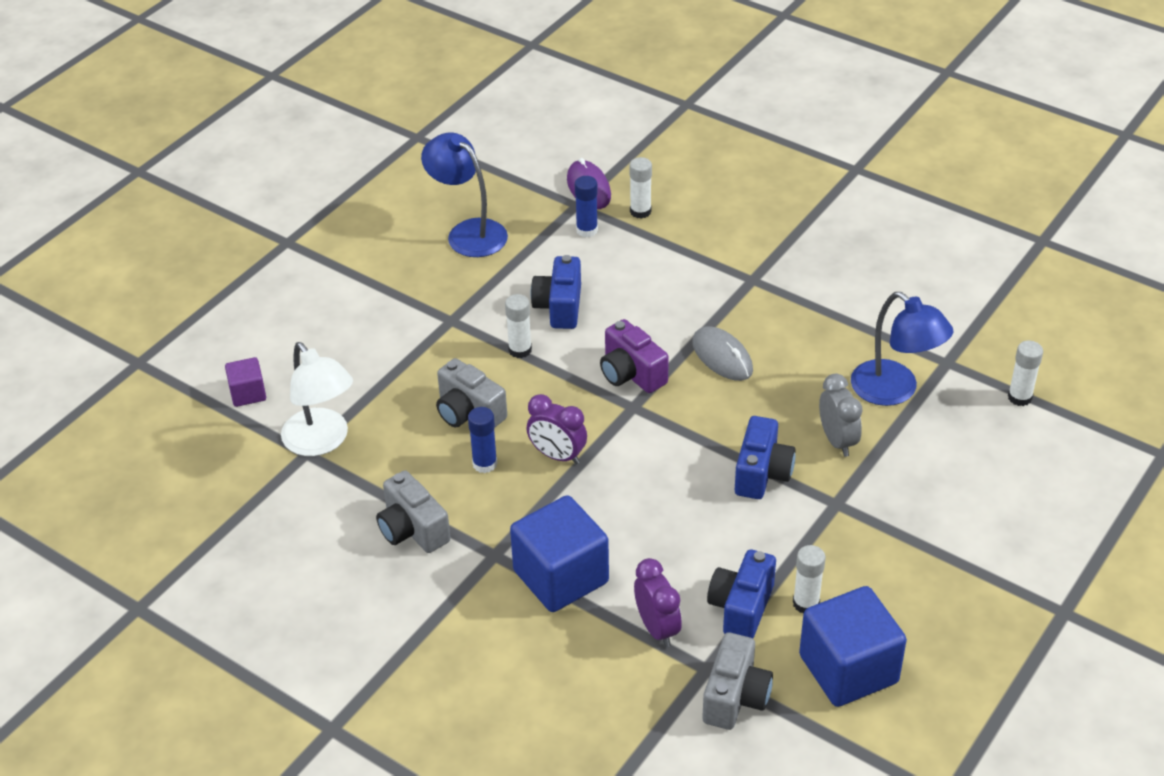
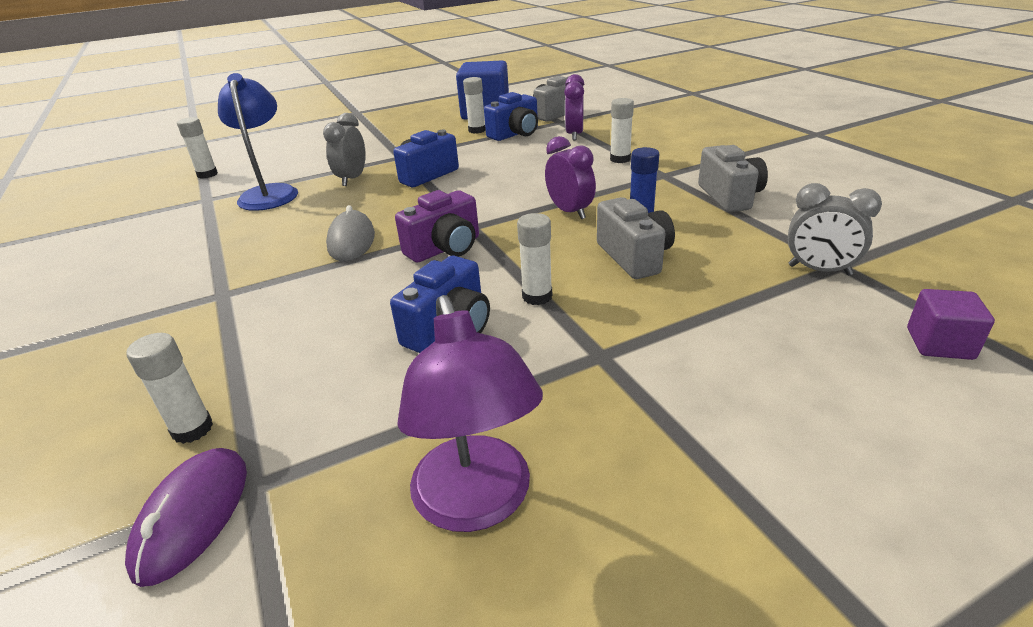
camera: 150 degrees left, 10 degrees down
white lamp [281,342,353,456] -> grey clock [788,183,882,275]
blue lamp [421,132,508,257] -> purple lamp [397,295,543,532]
blue cube [510,495,609,612] -> white glue stick [610,98,634,163]
blue glue stick [575,176,598,237] -> none
purple camera [600,319,669,393] -> purple camera turned 60 degrees clockwise [395,190,479,263]

